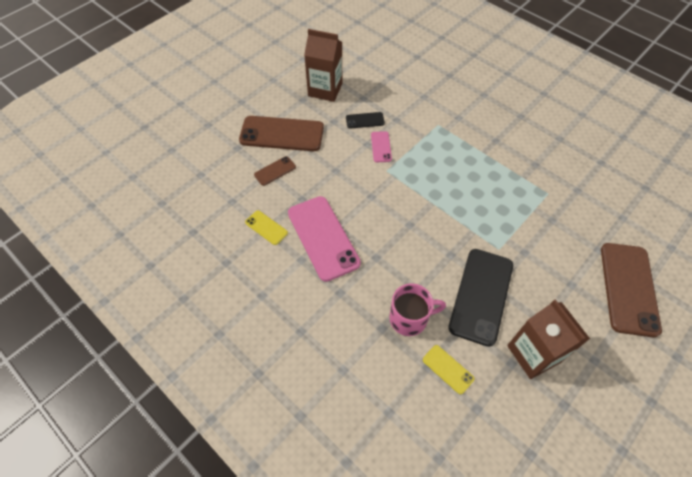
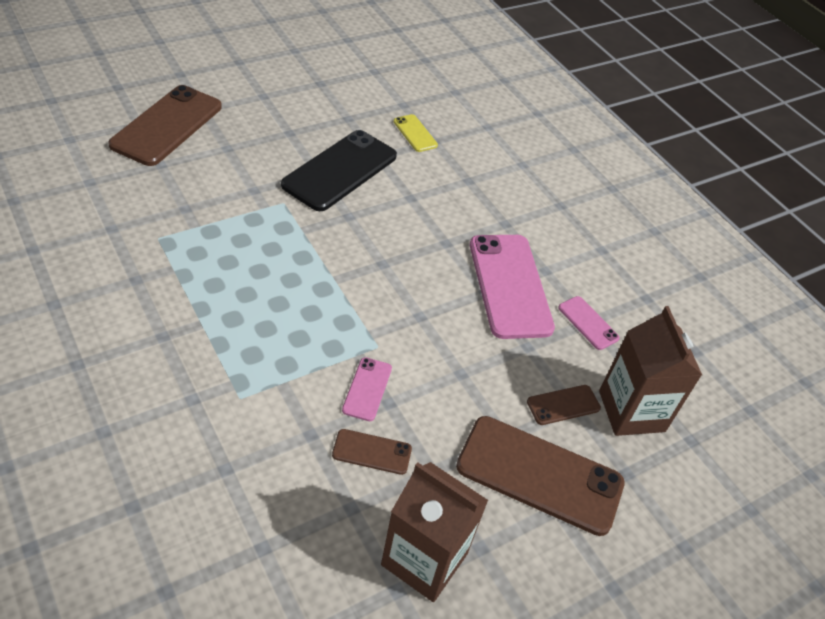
camera: 170 degrees left, 10 degrees down
yellow phone [245,210,288,245] -> pink phone [558,296,619,350]
black phone [346,112,385,129] -> brown phone [332,429,412,475]
pink mug [389,283,446,336] -> none
brown carton [507,299,590,379] -> brown carton moved to [599,306,702,436]

